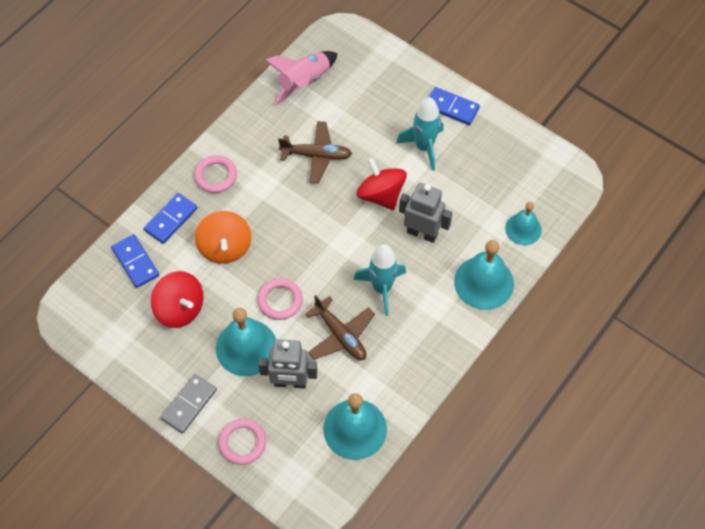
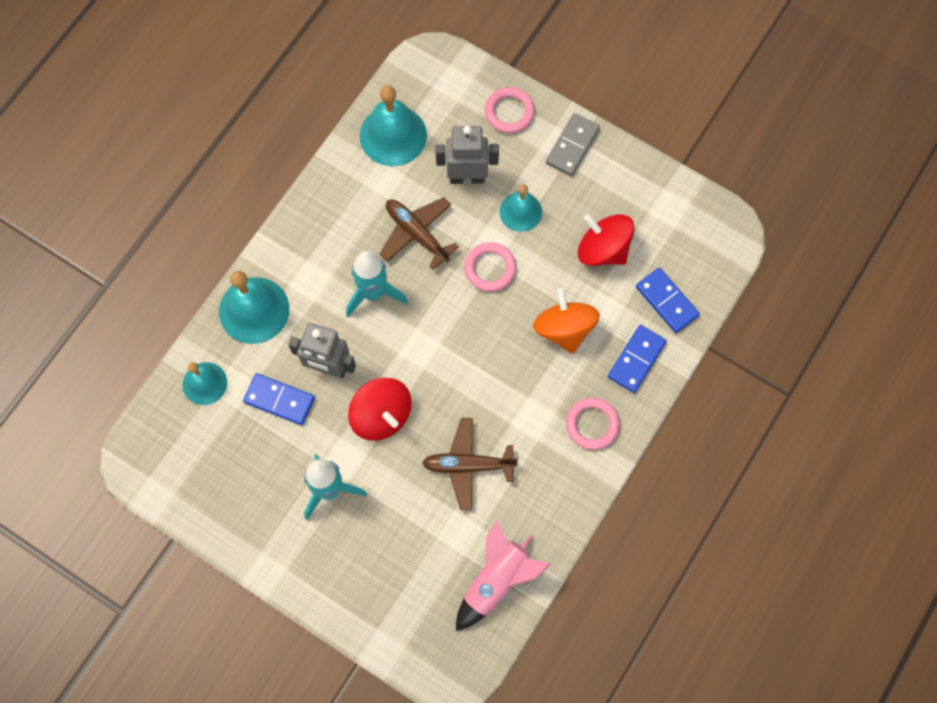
camera: 175 degrees right, 10 degrees up
turquoise bell [216,308,276,376] -> turquoise bell [499,184,542,232], size x0.62
blue domino [429,87,480,125] -> blue domino moved to [243,373,315,425]

